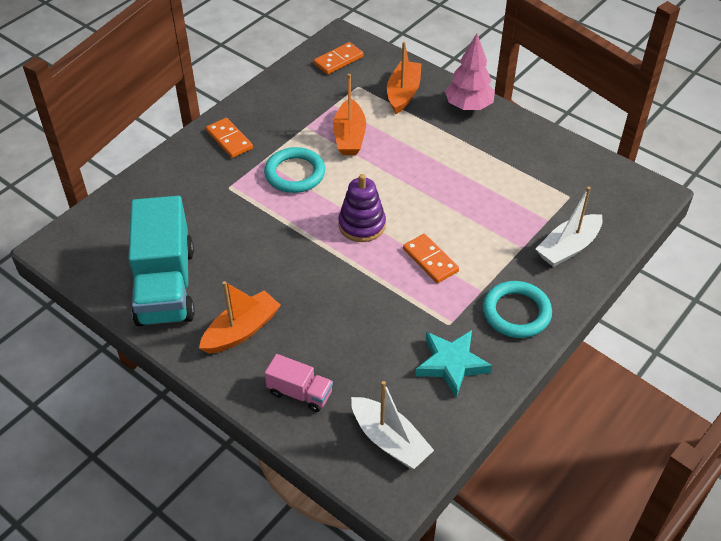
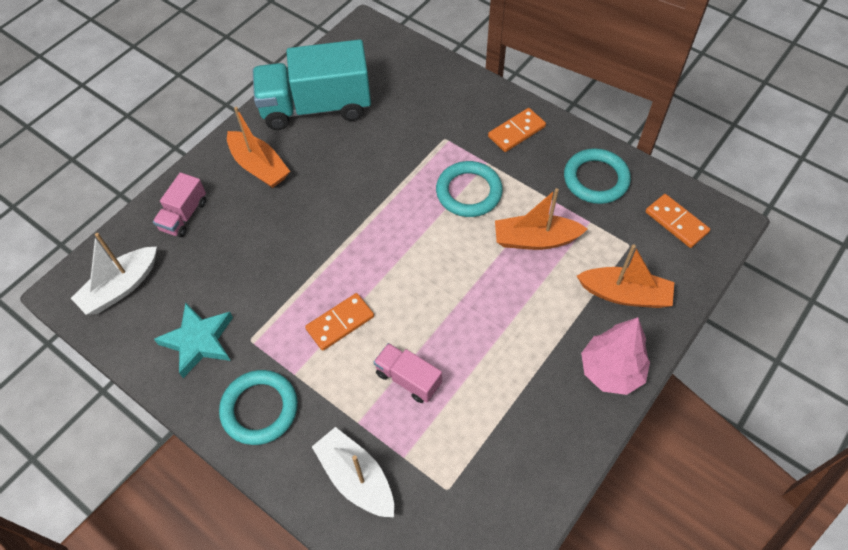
camera: 90 degrees right, 10 degrees up
purple stacking toy [338,174,386,242] -> none
none -> pink truck [373,343,442,403]
none -> turquoise ring [564,148,631,204]

